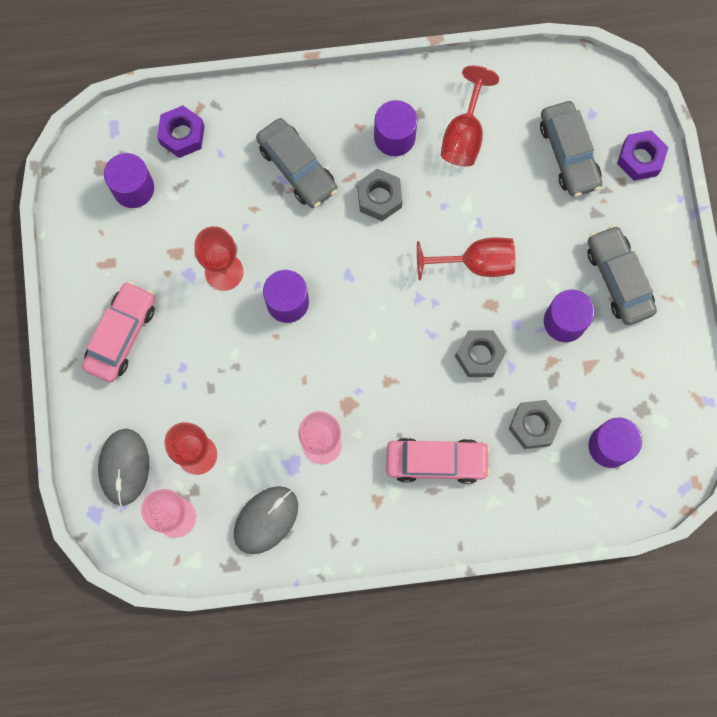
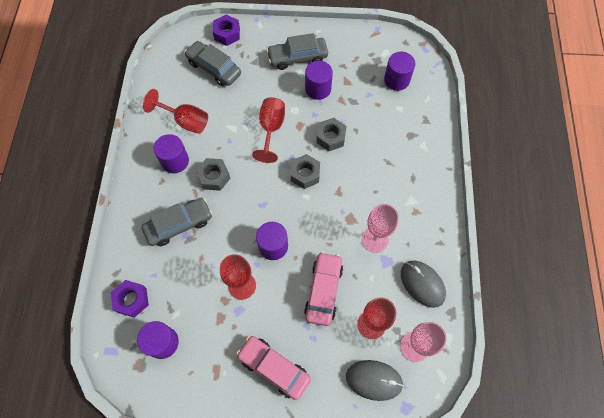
camera: 80 degrees left, 10 degrees down
pink car [386,438,490,484] -> pink car moved to [304,252,343,326]
grey nut [509,400,562,449] -> grey nut moved to [291,154,320,189]
grey car [540,101,602,197] -> grey car turned 135 degrees counterclockwise [184,41,241,86]

